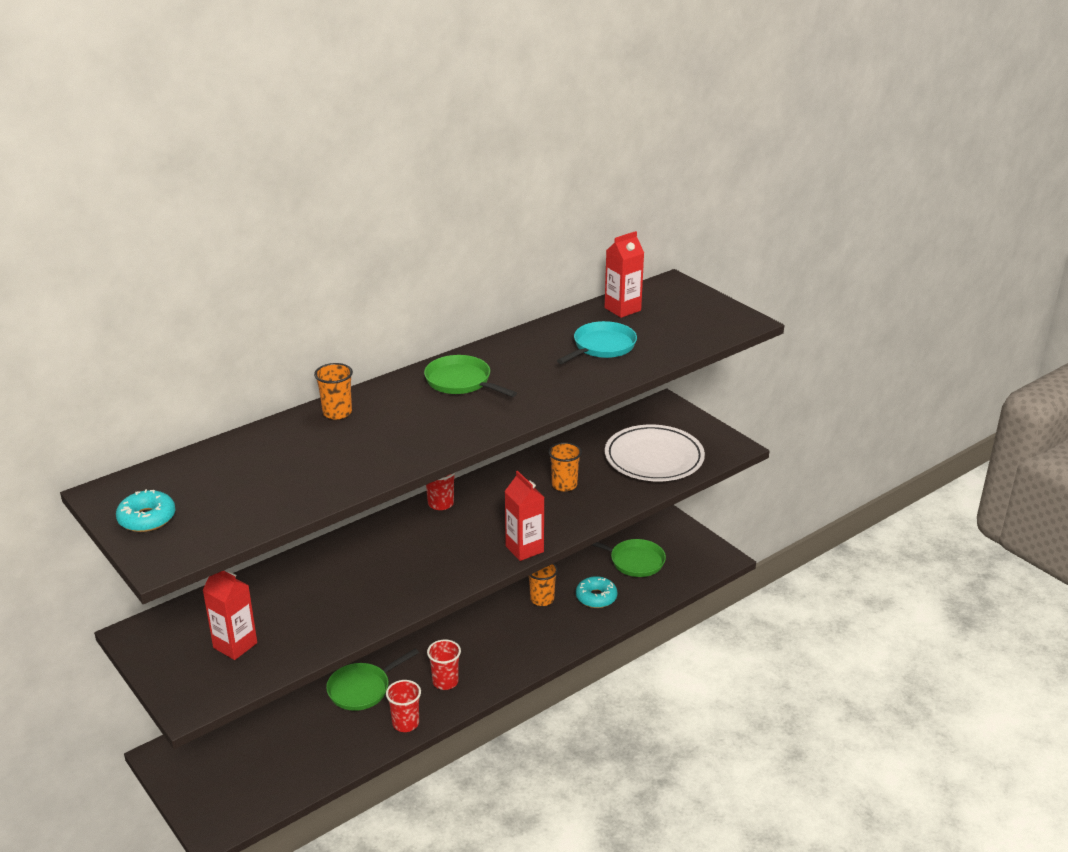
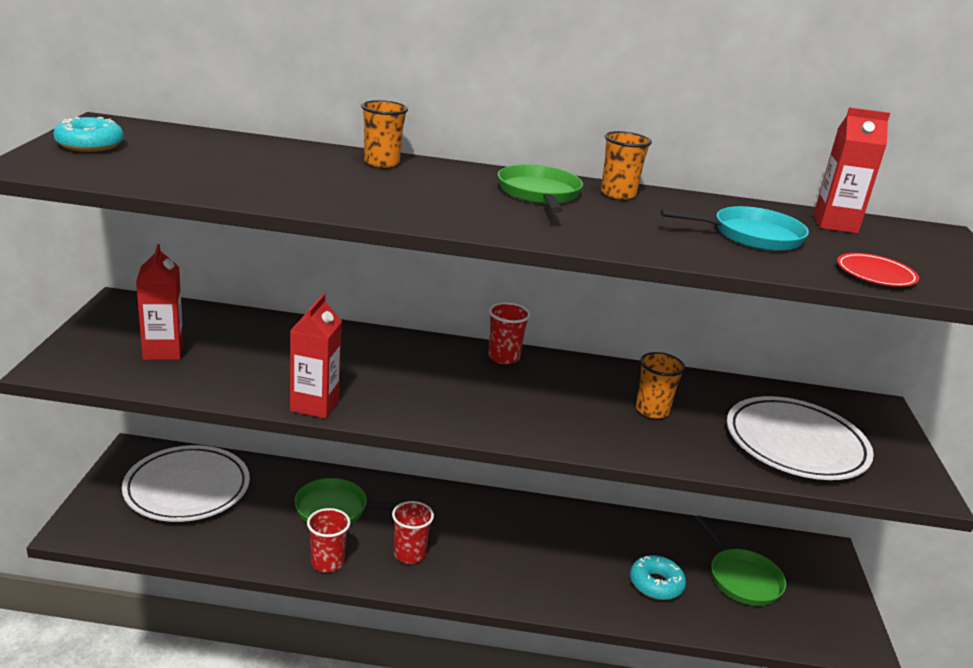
camera: 40 degrees right, 5 degrees down
red carton [505,471,544,561] -> red carton moved to [290,294,342,419]
orange cup [529,563,558,606] -> orange cup moved to [601,131,652,200]
none -> white plate [122,445,250,522]
none -> red plate [837,253,919,287]

